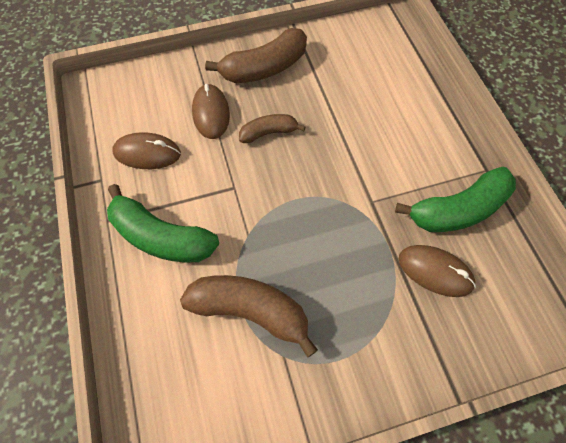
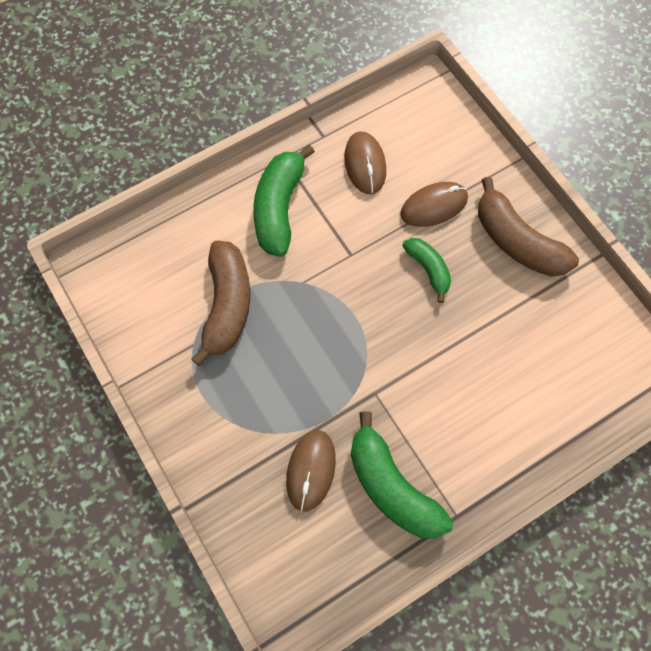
camera: 75 degrees right, 5 degrees up
brown banana [239,114,306,143] -> green banana [402,238,451,303]

